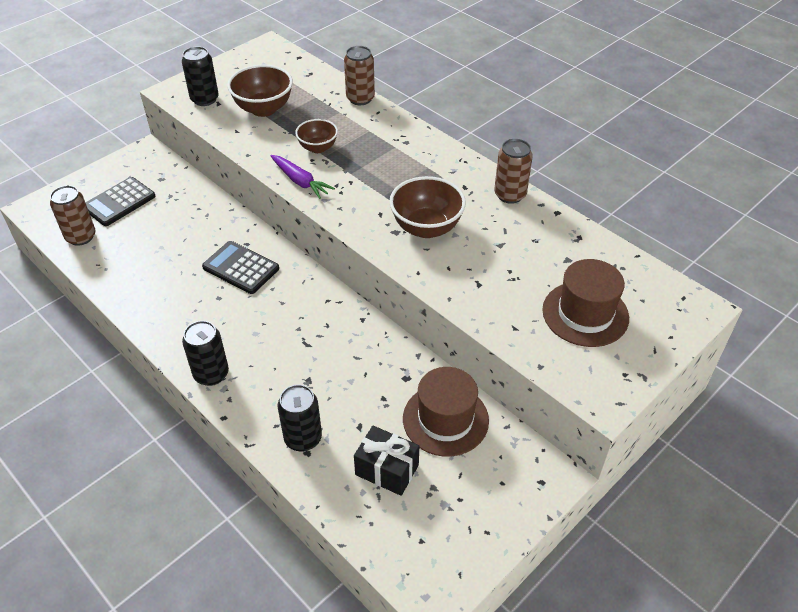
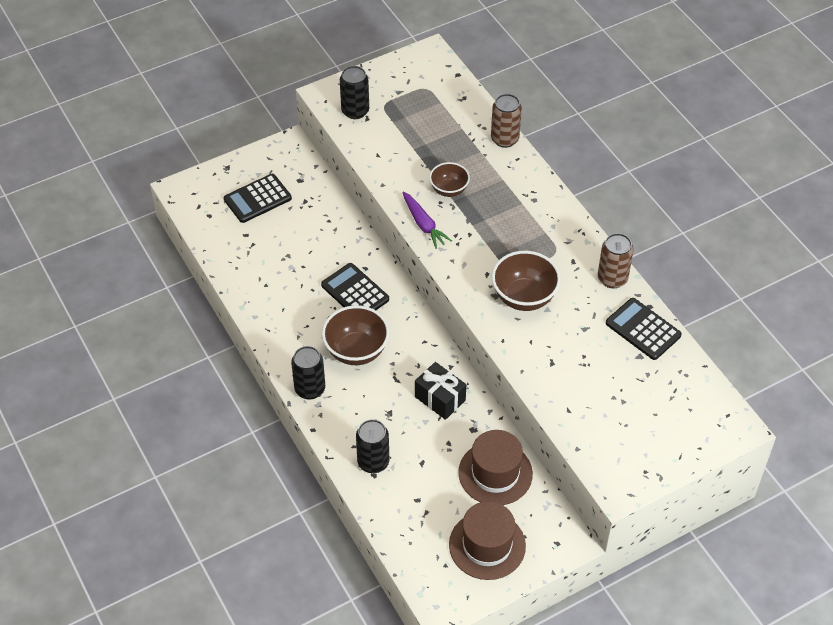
camera: 15 degrees right, 5 degrees up
brown can [50,185,95,246] -> none
brown bowl [227,65,293,117] -> brown bowl moved to [322,305,390,365]
black gift [354,426,419,496] -> black gift moved to [415,362,466,420]
brown hat [542,259,629,347] -> brown hat moved to [449,501,526,580]
none -> black calculator [606,298,682,360]

